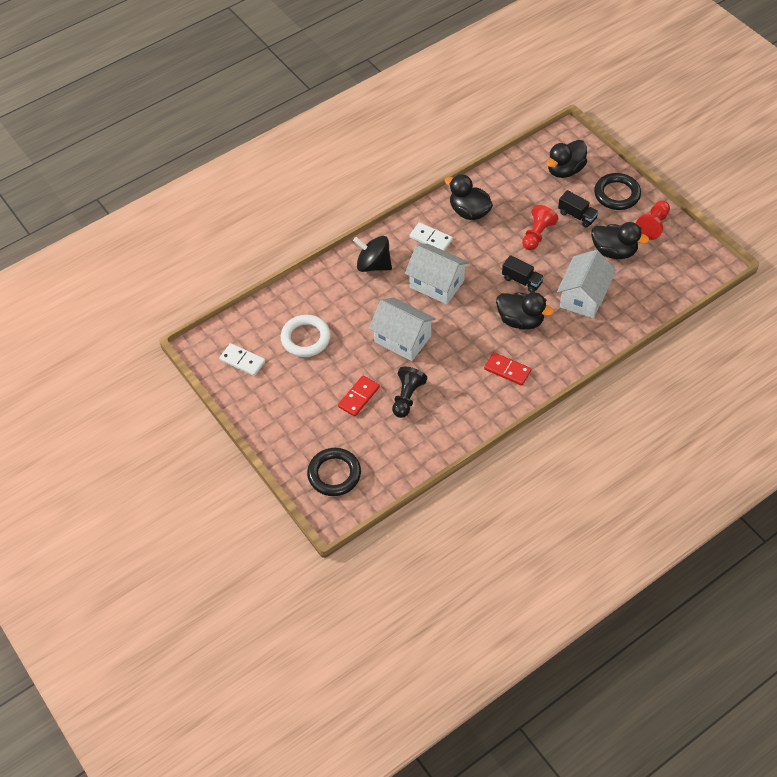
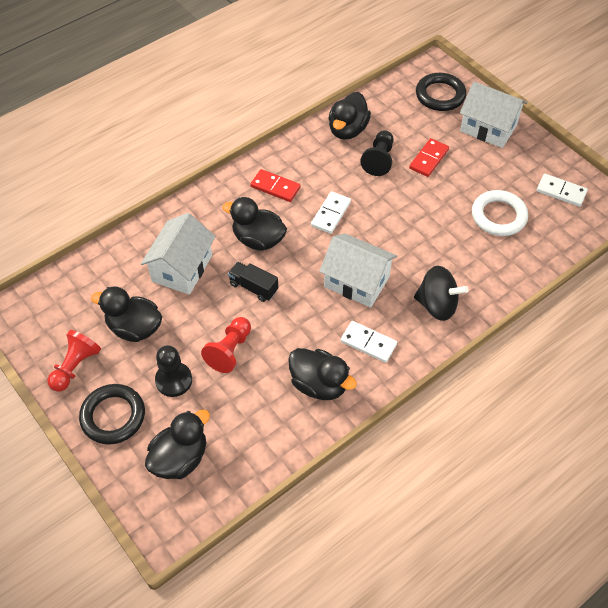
camera: 175 degrees right, 0 degrees up
white house [369,297,436,361] -> white house moved to [460,81,527,148]
black truck [558,190,599,228] -> black pawn [155,345,192,397]
none -> white domino [311,191,351,234]
none -> black duck [328,92,371,140]

